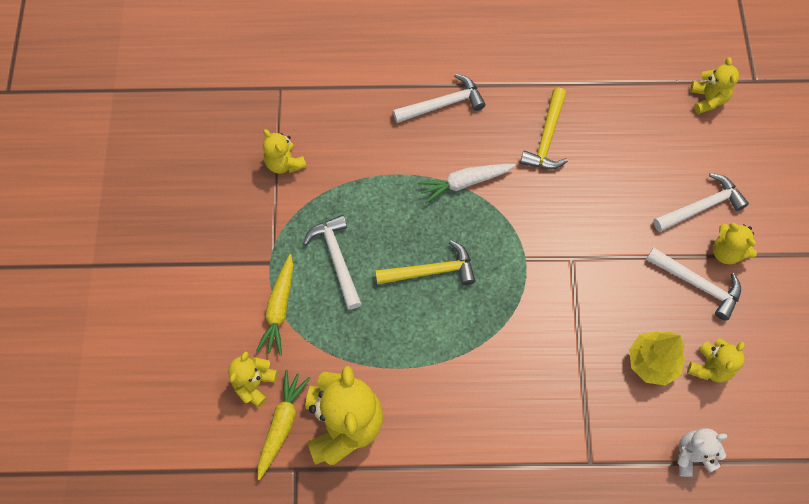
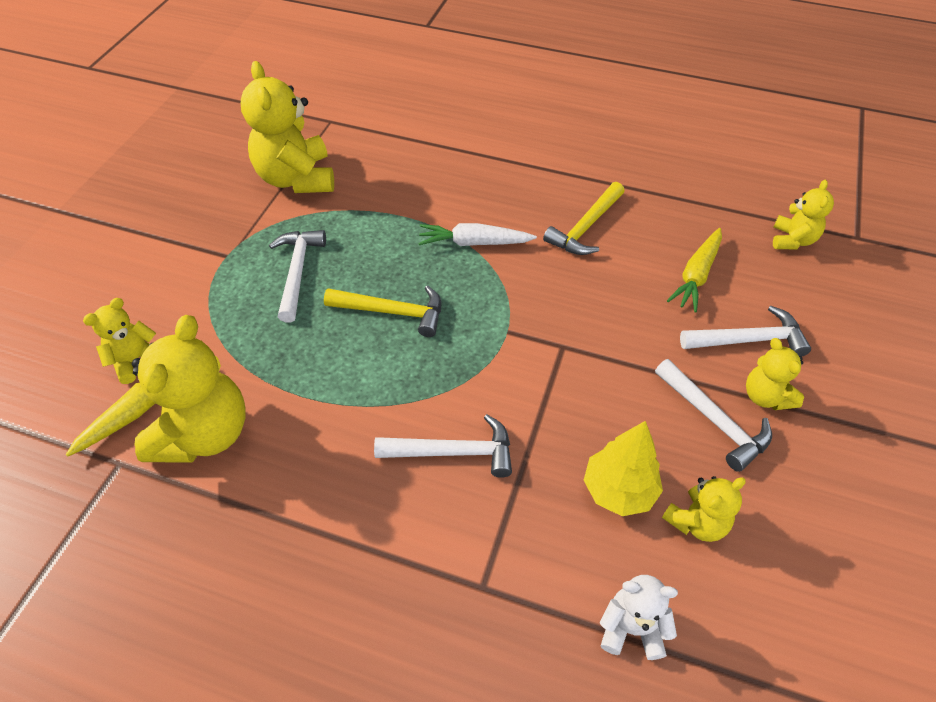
camera: 20 degrees right, 15 degrees down
yellow carrot [256,254,293,355] -> yellow carrot moved to [667,228,722,313]
yellow teddy bear [263,129,307,174] -> yellow teddy bear [241,61,334,193], size x1.87
white hammer [393,74,486,123] -> white hammer moved to [374,414,512,478]

